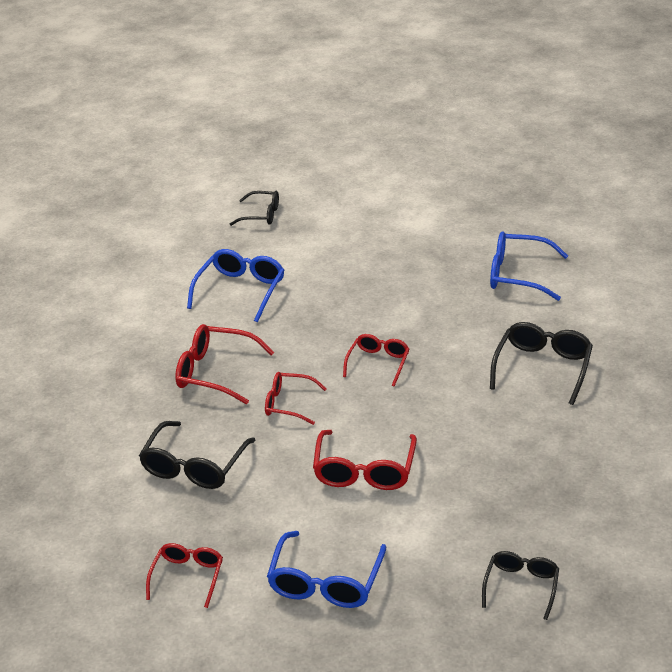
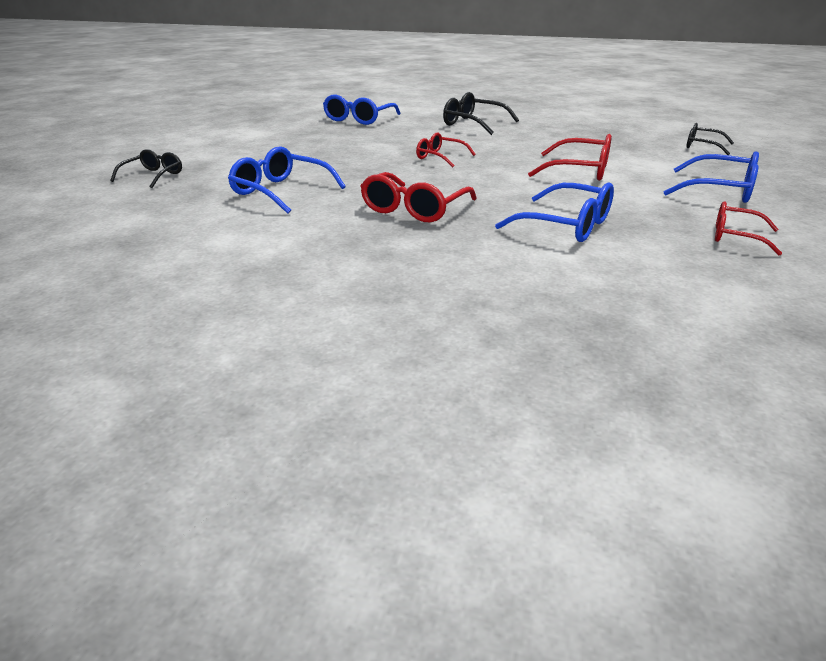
camera: 80 degrees left, 5 degrees down
black glasses [139,421,256,489] -> blue glasses [495,182,614,242]
red glasses [265,372,327,425] -> none

